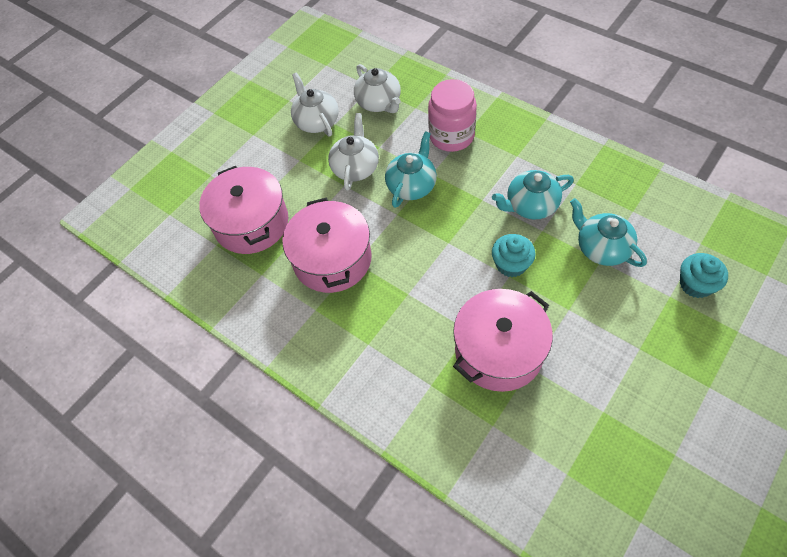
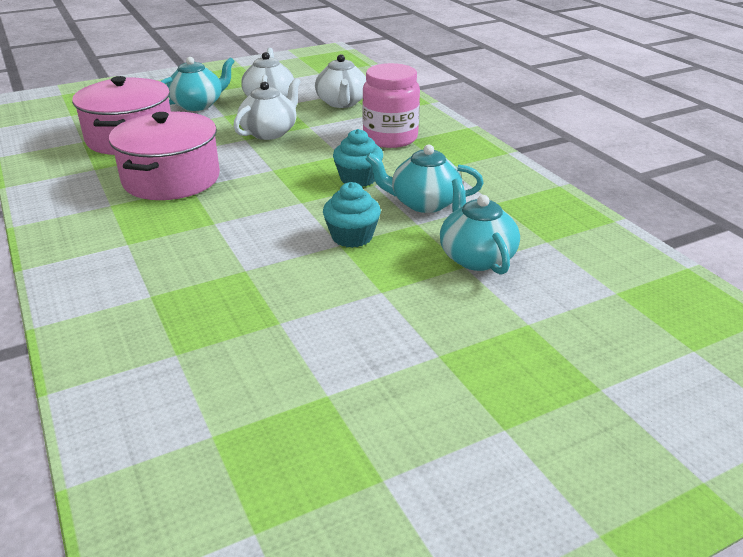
camera: 20 degrees right, 25 degrees down
turquoise teapot [385,131,437,208] -> turquoise teapot moved to [160,57,235,111]
pink pot [453,289,553,392] -> none
turquoise cupcake [680,253,728,298] -> turquoise cupcake moved to [333,129,383,187]

